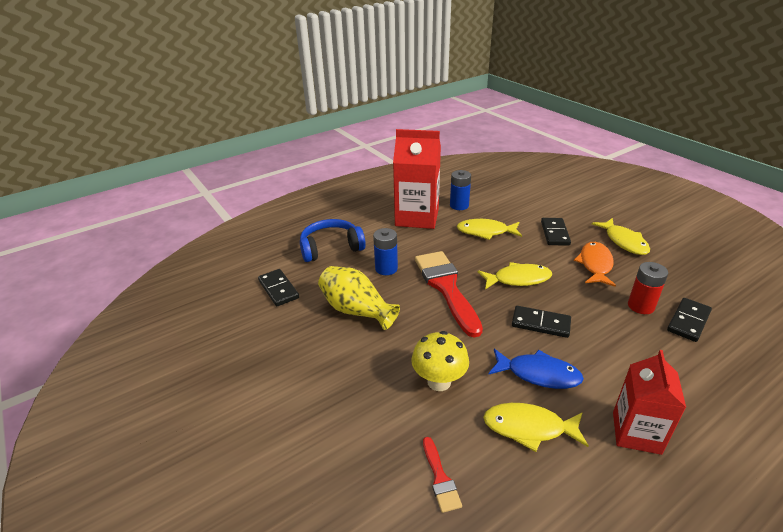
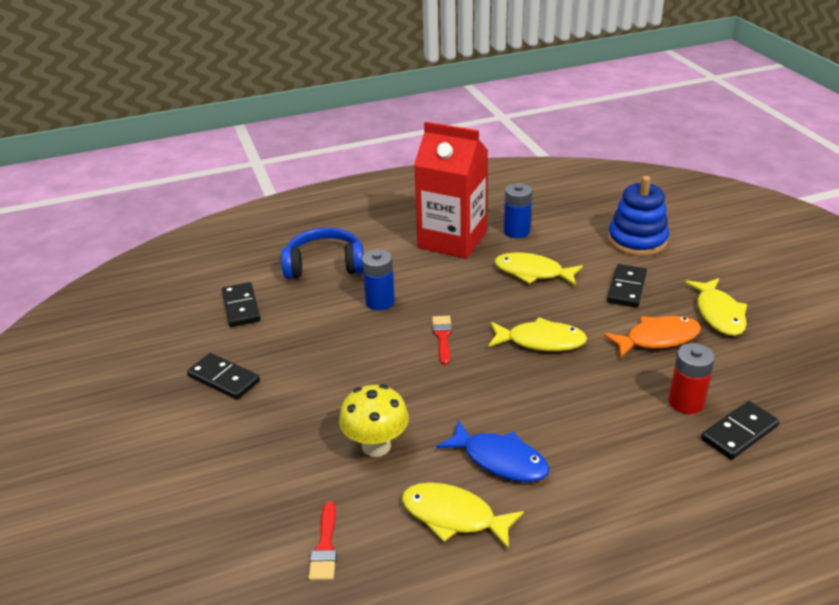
camera: 15 degrees right, 0 degrees up
yellow vase [318,266,400,330] -> none
red brush [415,251,483,338] -> red brush [432,316,452,365], size x0.44
black domino [512,306,571,338] -> black domino moved to [187,353,260,400]
orange fish [574,242,616,287] -> orange fish turned 45 degrees clockwise [603,316,701,358]
red carton [613,350,686,455] -> none
none -> blue stacking toy [608,176,669,256]

